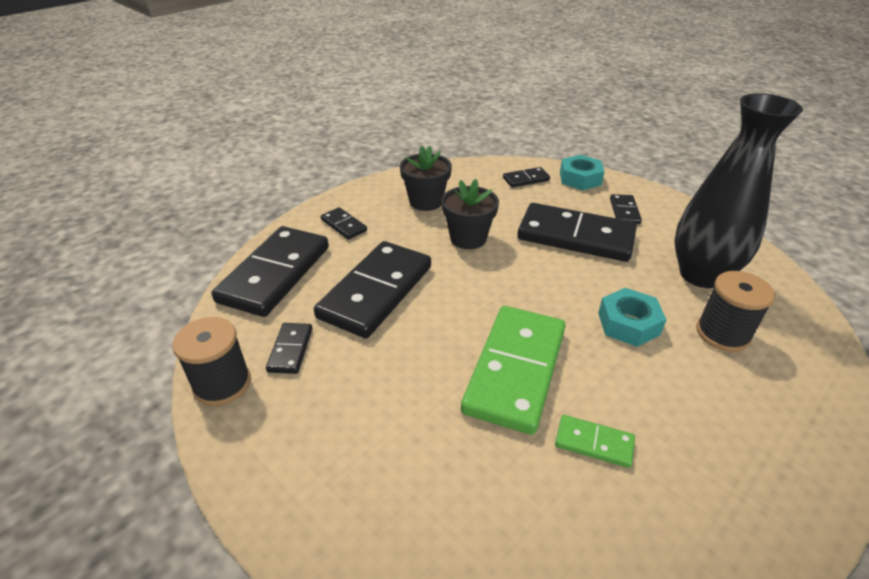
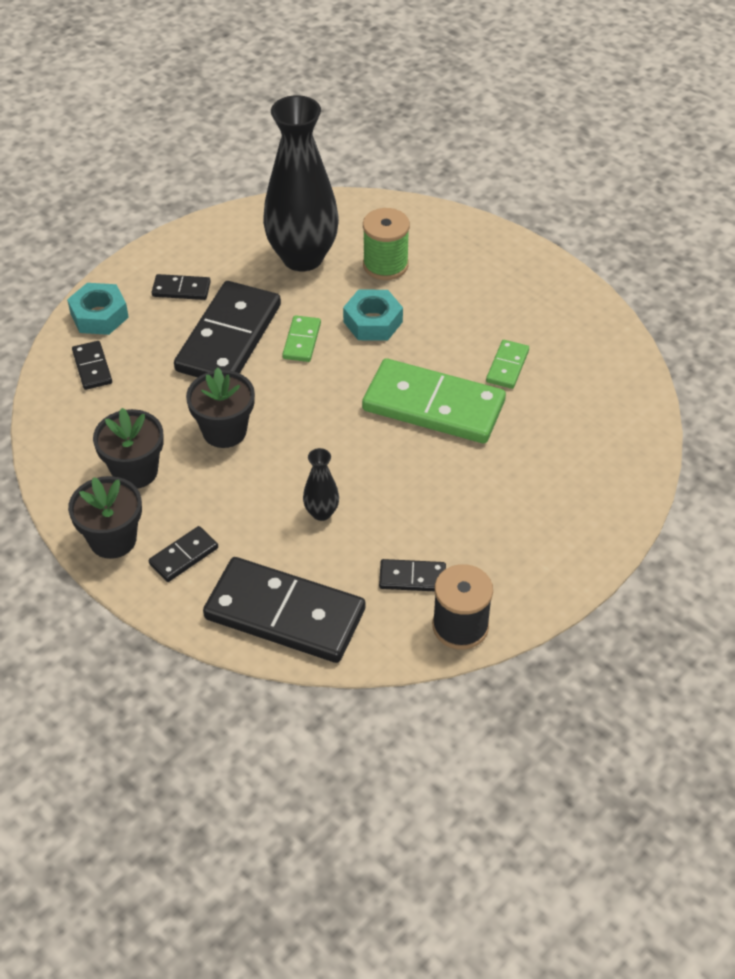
camera: 90 degrees left, 10 degrees up
black domino [314,241,431,338] -> black vase [303,448,339,521]
black spool [696,271,775,352] -> green spool [363,208,410,280]
none -> black flower pot [68,476,142,559]
none -> green domino [282,315,321,362]

